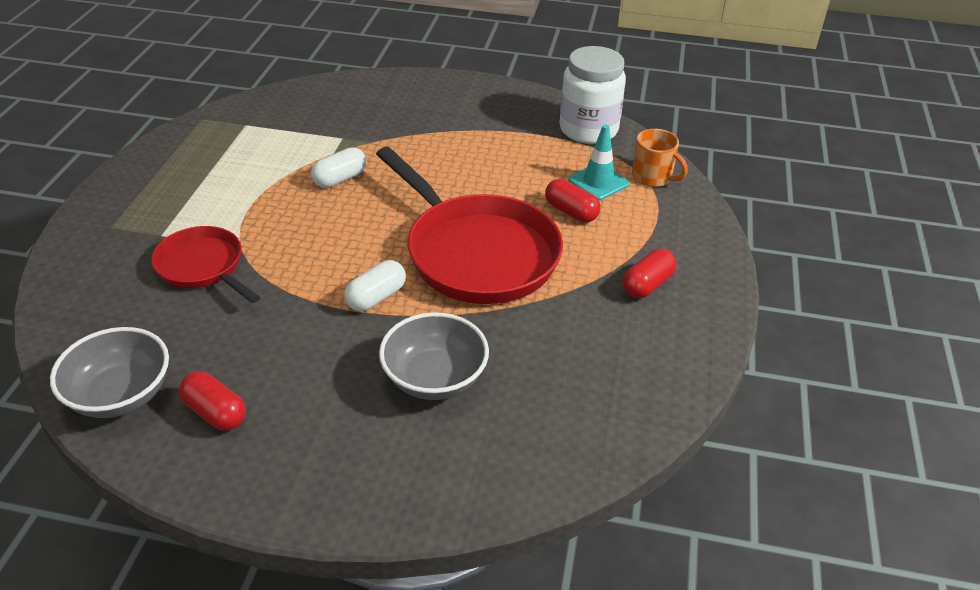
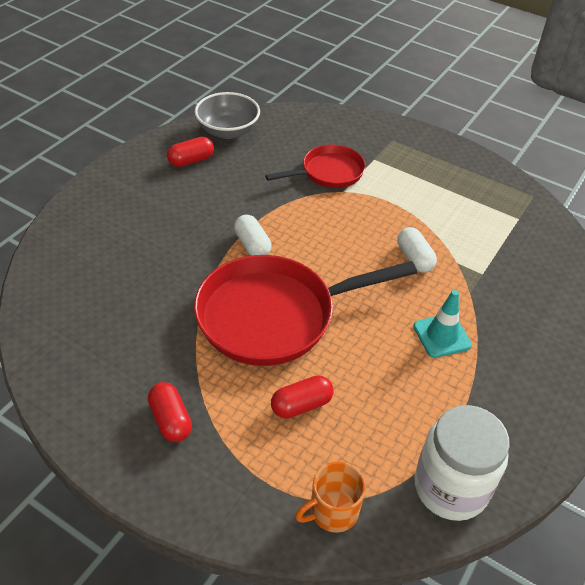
camera: 110 degrees right, 5 degrees up
grey bowl [379,312,489,400] -> none
turquoise traffic cone [568,125,629,200] -> turquoise traffic cone moved to [413,290,472,358]

